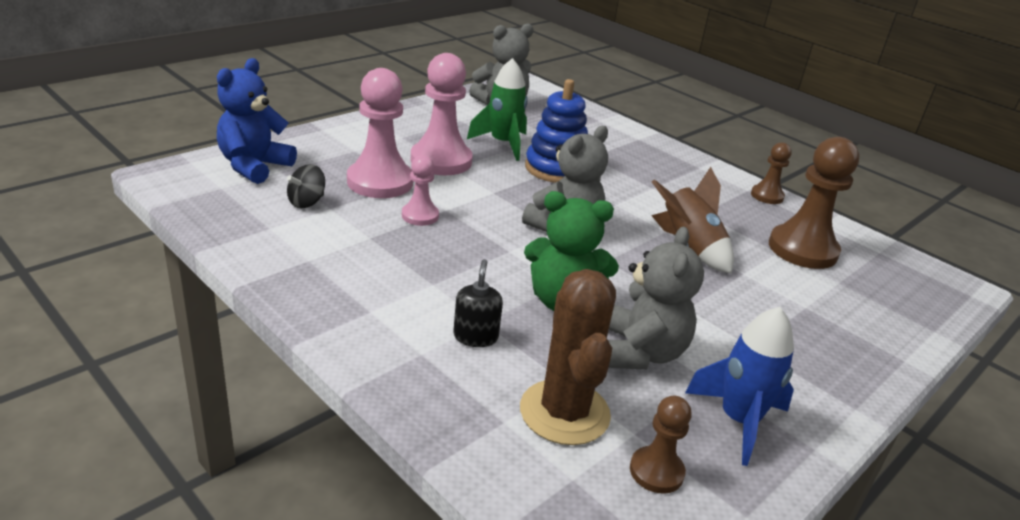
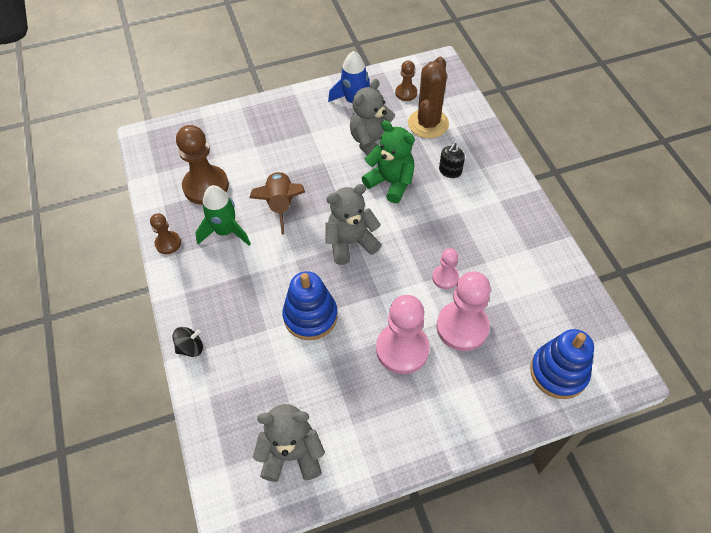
camera: 150 degrees left, 25 degrees up
blue teddy bear [217,58,297,184] -> blue stacking toy [530,329,594,399]
black spinning top [287,164,325,208] -> black spinning top moved to [173,327,203,357]
green rocket [467,58,528,161] -> green rocket moved to [196,185,251,246]

